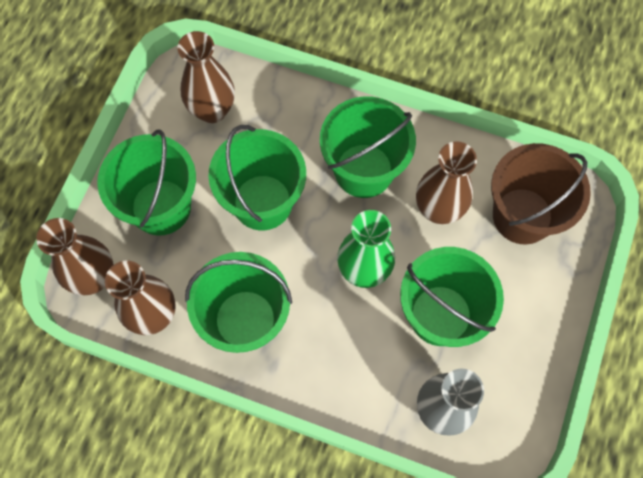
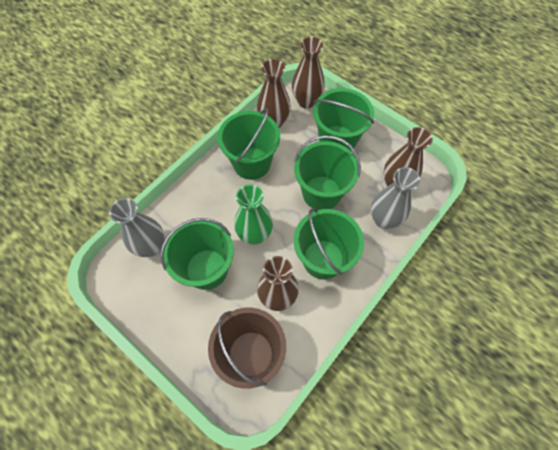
camera: 110 degrees right, 5 degrees down
none -> grey vase [371,167,420,229]

